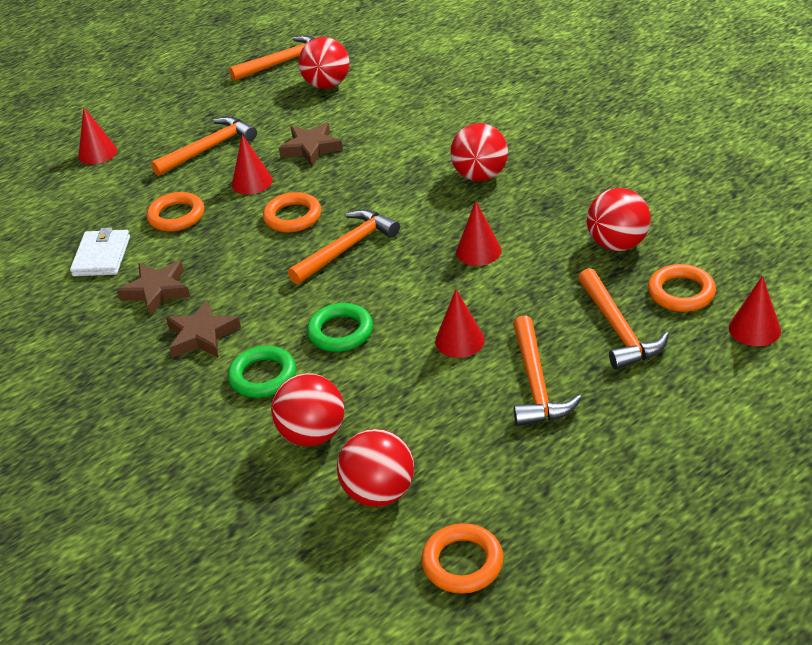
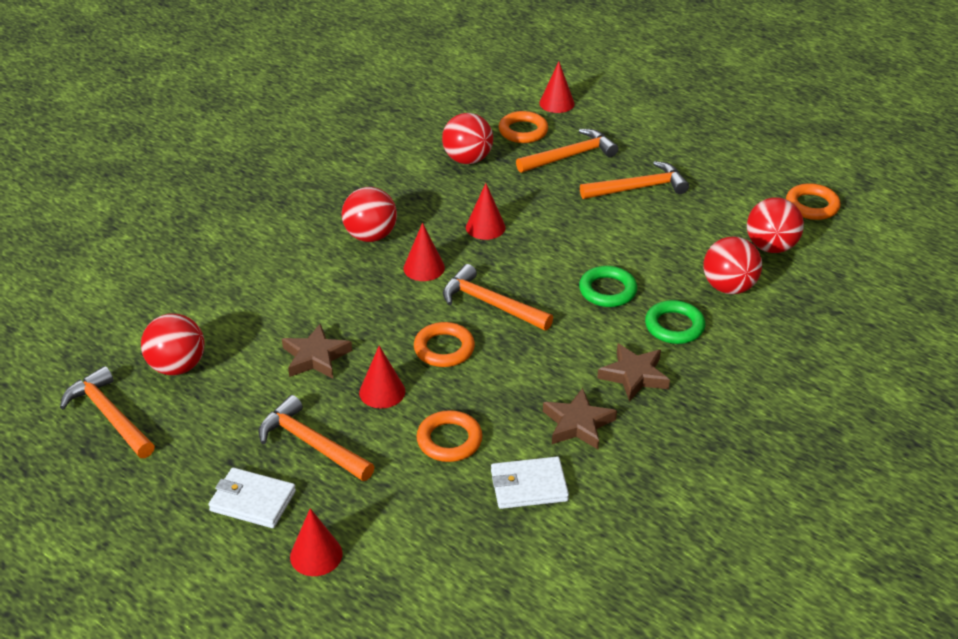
camera: 105 degrees left, 0 degrees up
red cone [435,289,485,358] -> red cone moved to [403,223,445,281]
none -> white wallet [208,467,296,528]

